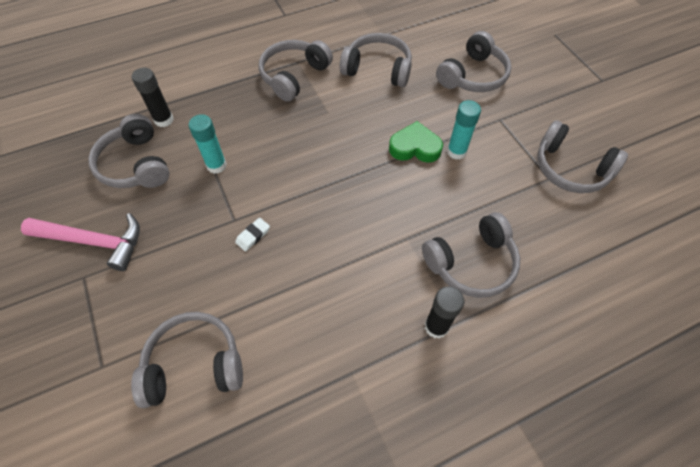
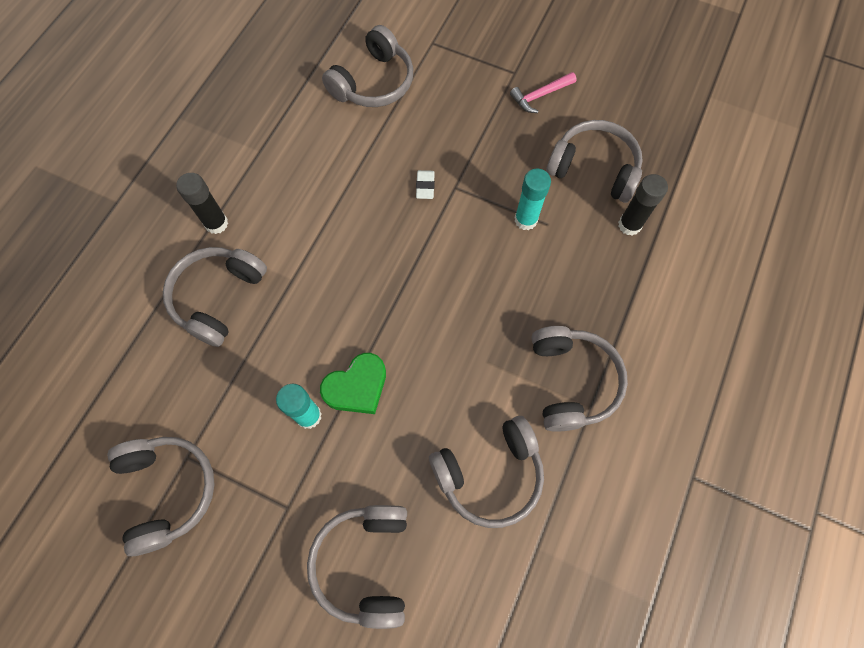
camera: 140 degrees right, 10 degrees up
pink hammer [21,213,140,271] -> pink hammer [510,72,576,113], size x0.59
grey headphones [537,120,628,193] -> grey headphones turned 75 degrees clockwise [107,437,215,556]

